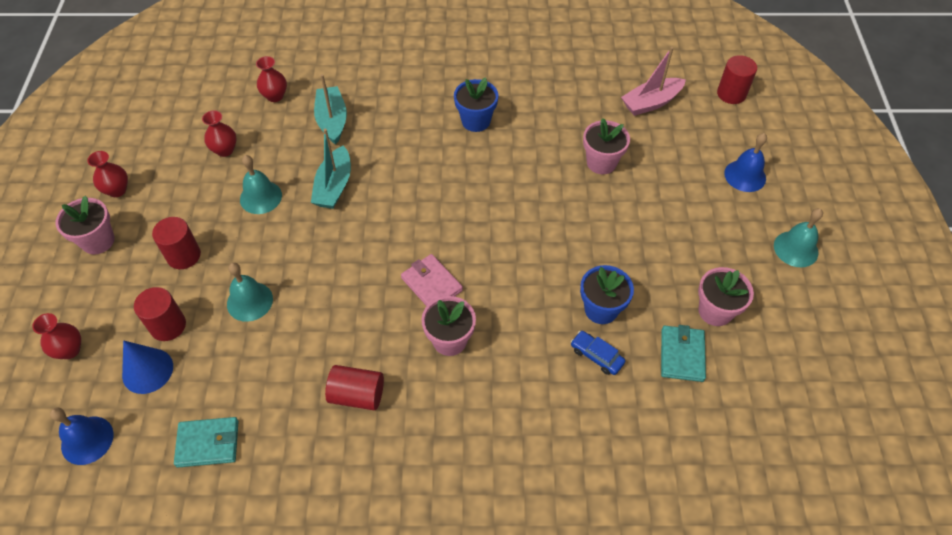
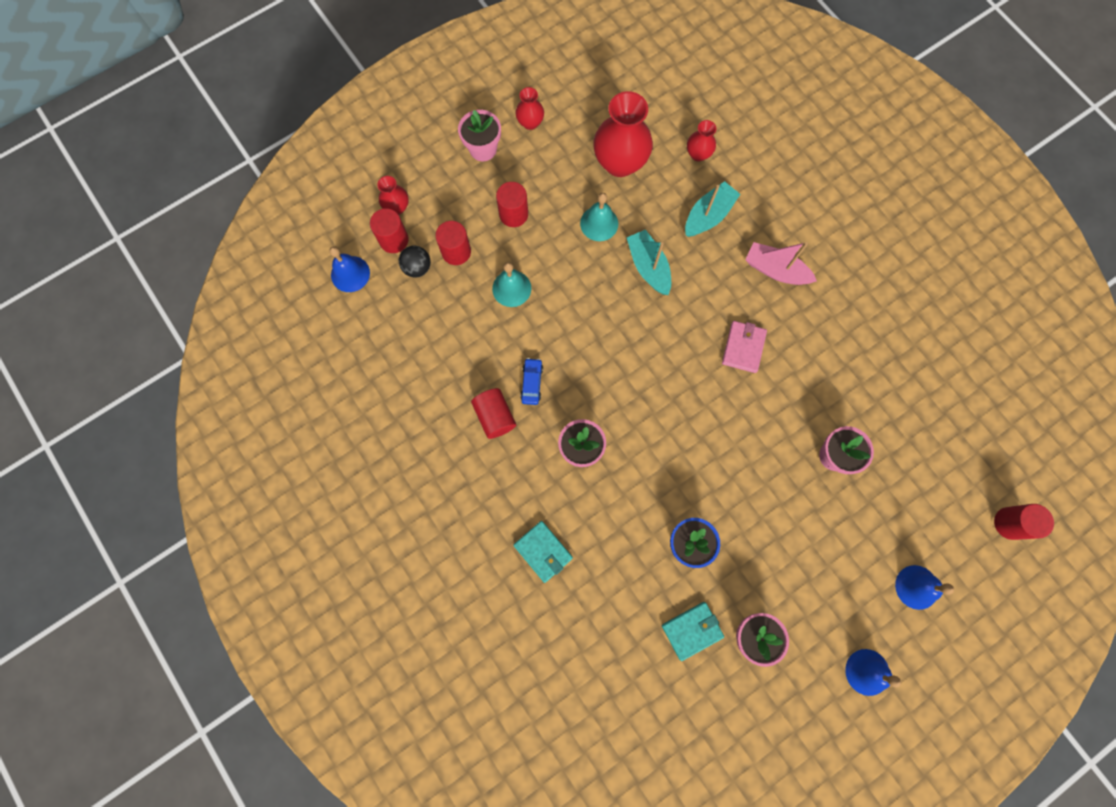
camera: 55 degrees right, 20 degrees up
blue cone [122,341,173,394] -> black ball [399,246,431,277]
turquoise wallet [174,417,239,467] -> turquoise wallet moved to [514,521,573,583]
red vase [202,110,237,157] -> red vase [593,91,653,177], size x1.98
turquoise boat [311,129,351,209] -> turquoise boat turned 90 degrees clockwise [627,229,671,295]
pink wallet [401,254,463,306] -> pink wallet moved to [722,321,767,373]
blue flower pot [454,77,498,132] -> none
blue car [571,331,625,375] -> blue car moved to [520,358,543,405]
pink boat [621,47,686,116] -> pink boat moved to [745,242,817,285]
turquoise bell [774,208,823,267] -> blue bell [845,649,901,696]
none -> red cylinder [370,208,409,253]

